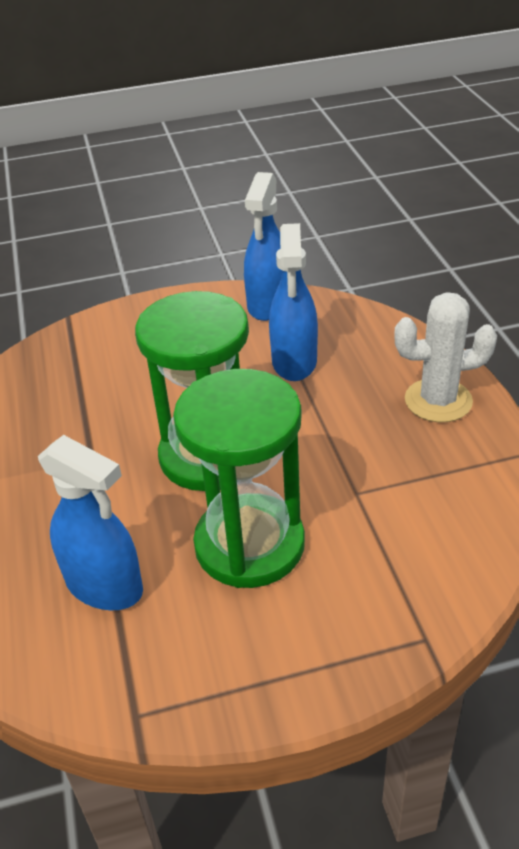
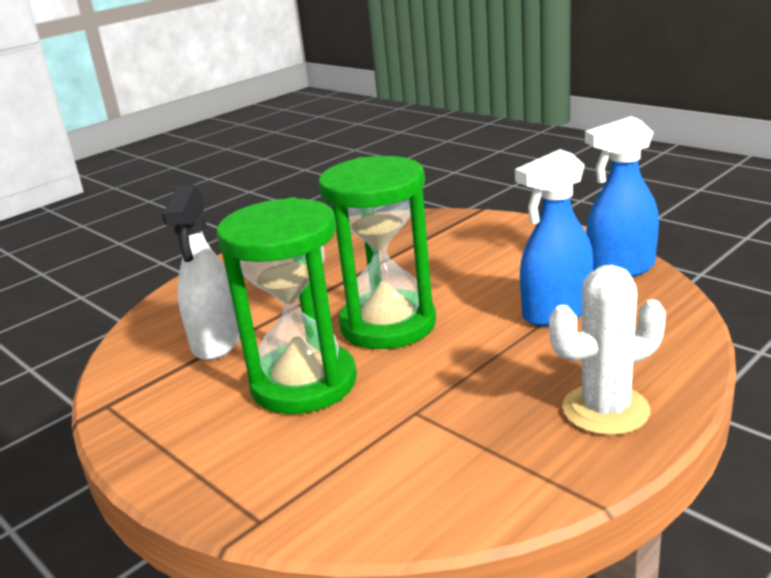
camera: 60 degrees right, 15 degrees down
blue spray bottle [38,435,143,610] -> white spray bottle [162,185,240,360]
white cactus [394,292,497,422] -> white cactus turned 75 degrees counterclockwise [549,265,666,435]

